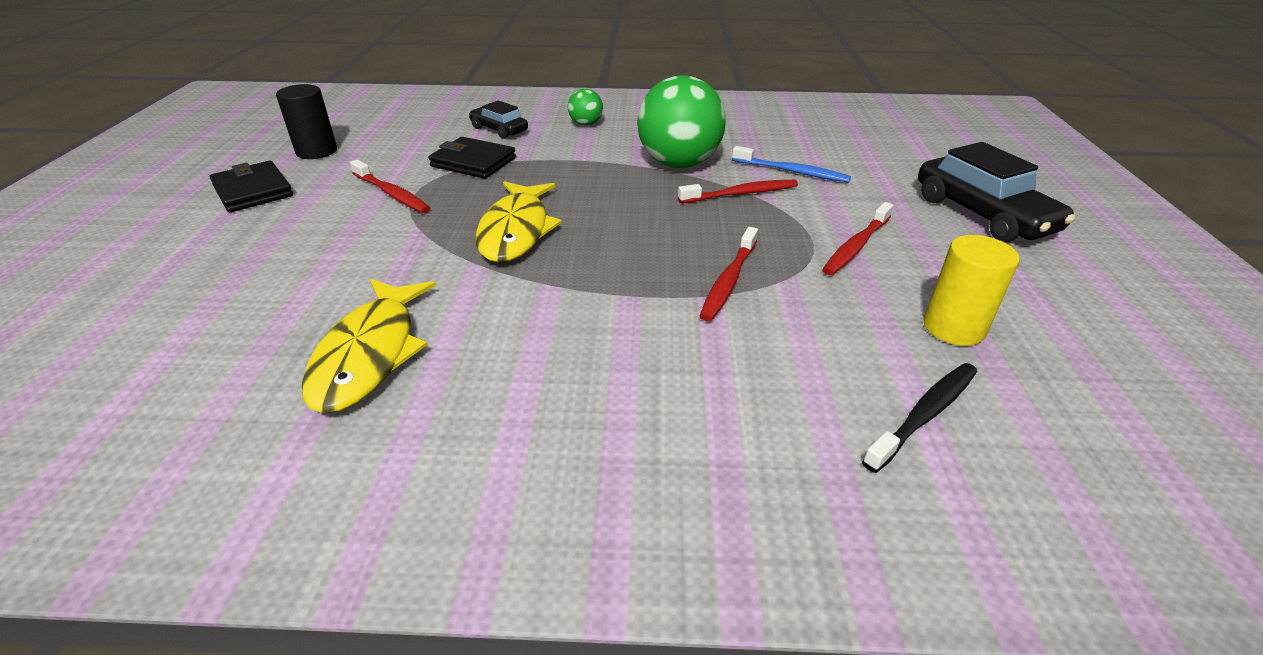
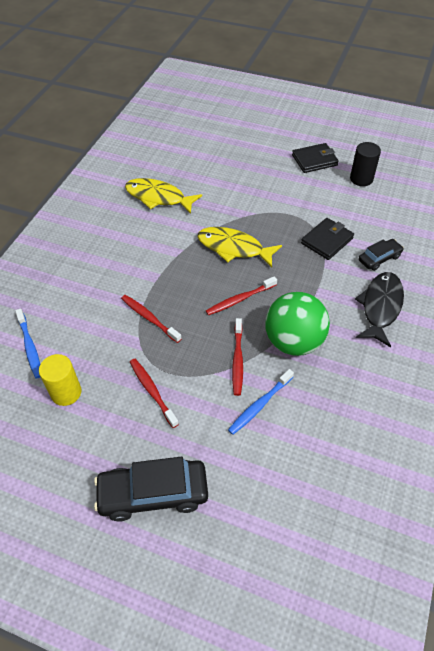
camera: 110 degrees right, 15 degrees up
red toothbrush [350,159,430,213] -> red toothbrush moved to [206,276,277,315]
green ball [568,88,603,126] -> black fish [355,272,404,347]
black toothbrush [862,363,977,473] -> blue toothbrush [15,309,40,378]

